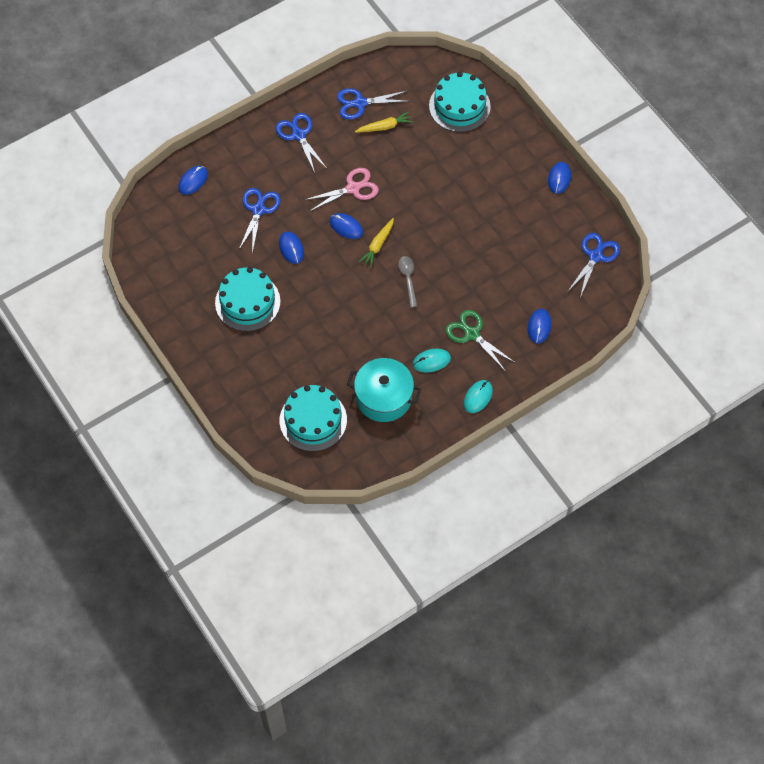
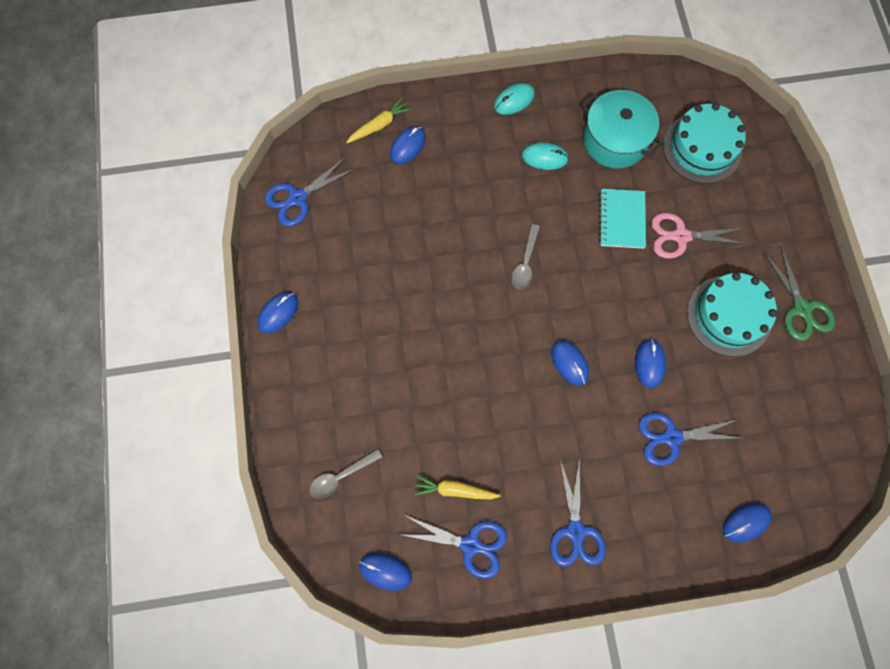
camera: 155 degrees left, 10 degrees up
blue scissors [239,188,281,253] -> blue scissors turned 45 degrees clockwise [638,413,741,466]
pink scissors [305,168,379,212] -> pink scissors moved to [651,213,747,259]
yellow carrot [359,218,394,267] -> yellow carrot moved to [346,97,412,143]
turquoise cake [429,72,491,132] -> grey spoon [309,449,382,498]
green scissors [446,310,515,372] -> green scissors moved to [764,247,835,341]
none -> blue mouse [359,552,412,591]
none -> turquoise notebook [599,189,646,249]

